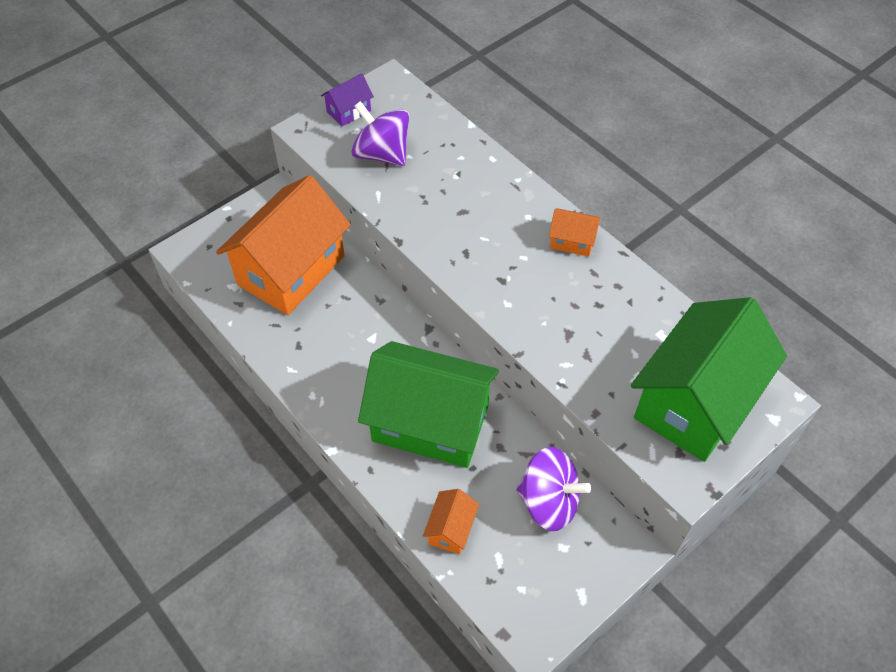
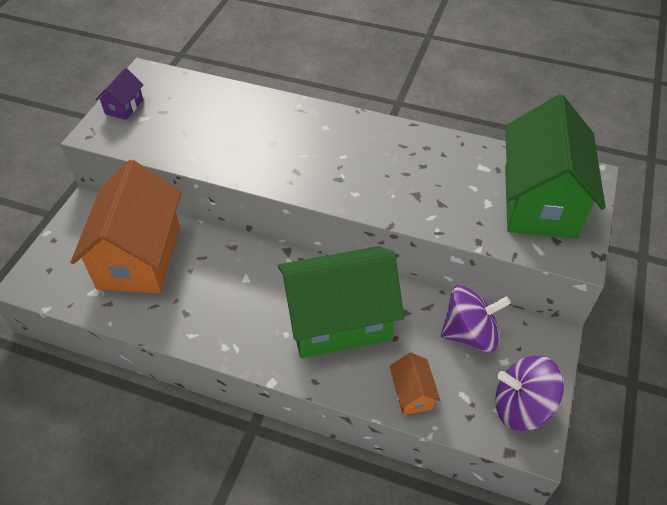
camera: 30 degrees left, 5 degrees down
purple spinning top [352,101,410,166] -> purple spinning top moved to [495,356,564,431]
orange house [549,208,601,257] -> none

